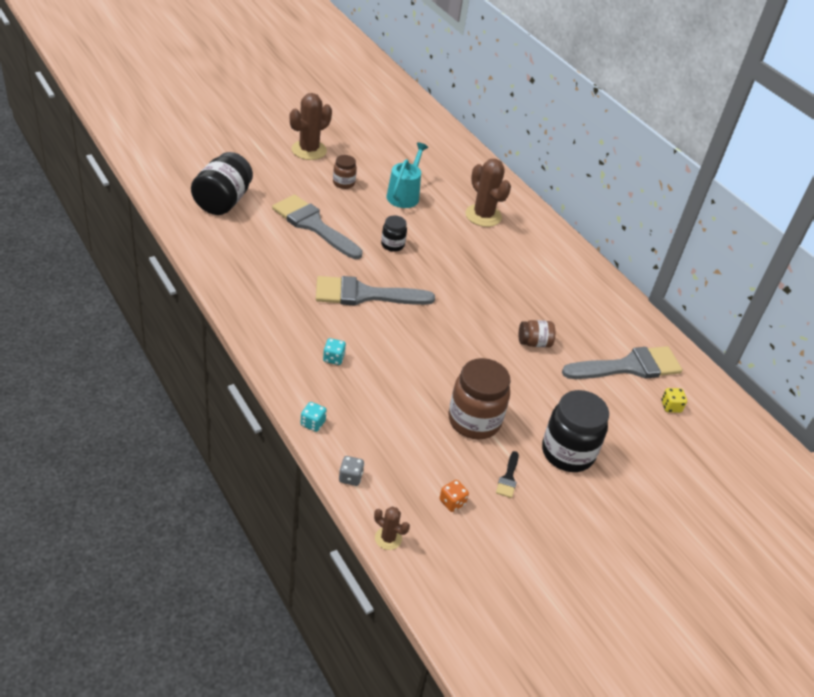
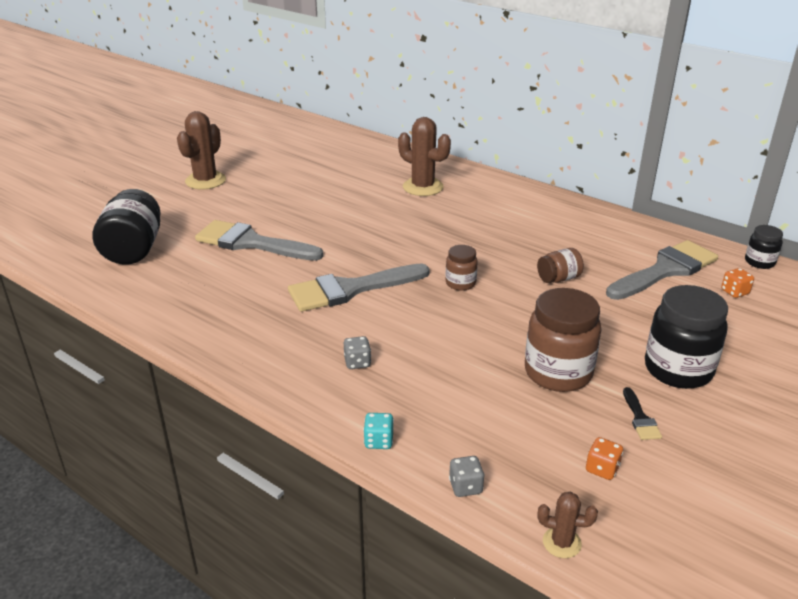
camera: 15 degrees left, 10 degrees down
turquoise dice [323,338,346,365] -> grey dice [344,336,371,369]
brown jar [333,155,357,189] -> brown jar moved to [445,245,478,291]
black jar [381,215,407,252] -> black jar moved to [745,225,783,269]
turquoise watering can [386,142,428,208] -> none
yellow dice [661,388,687,413] -> orange dice [721,268,754,298]

